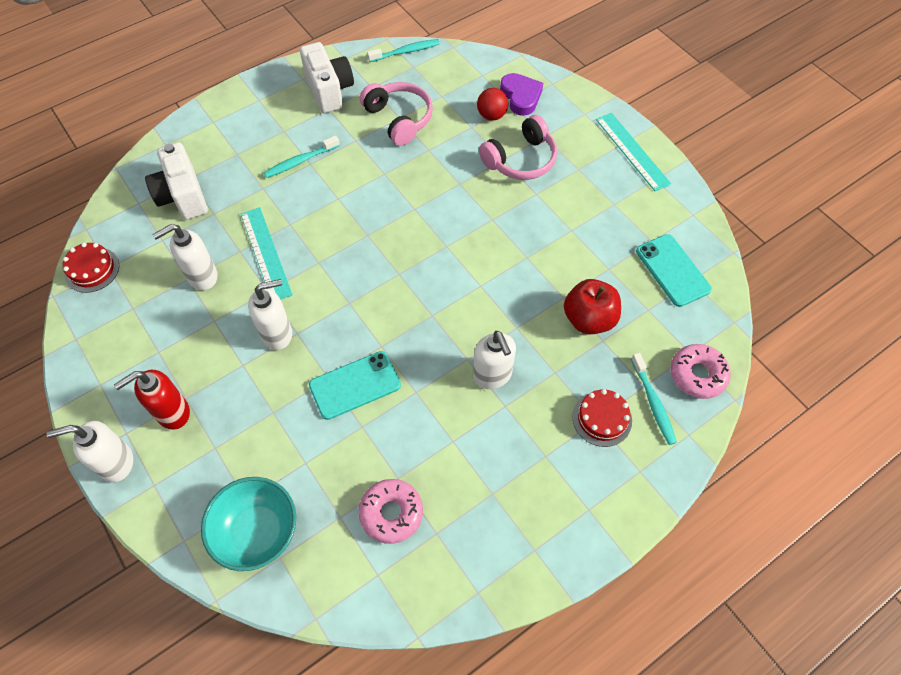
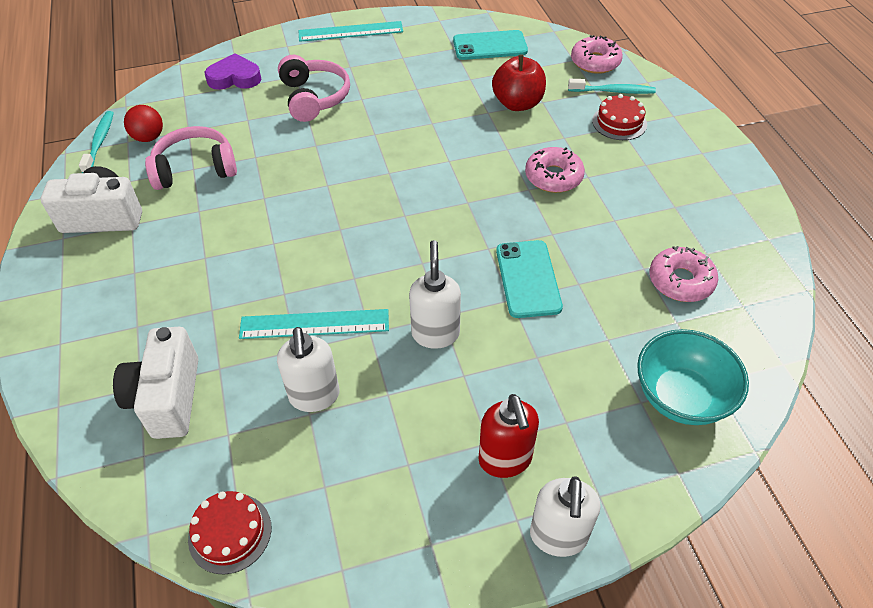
camera: 70 degrees left, 10 degrees down
white camera [145,142,208,220] -> white camera turned 90 degrees clockwise [113,327,198,439]
turquoise toothbrush [264,135,340,178] -> none
white soap dispenser [473,331,516,389] -> pink donut [525,147,585,193]
red ball [477,88,508,120] -> red ball moved to [124,105,163,142]

